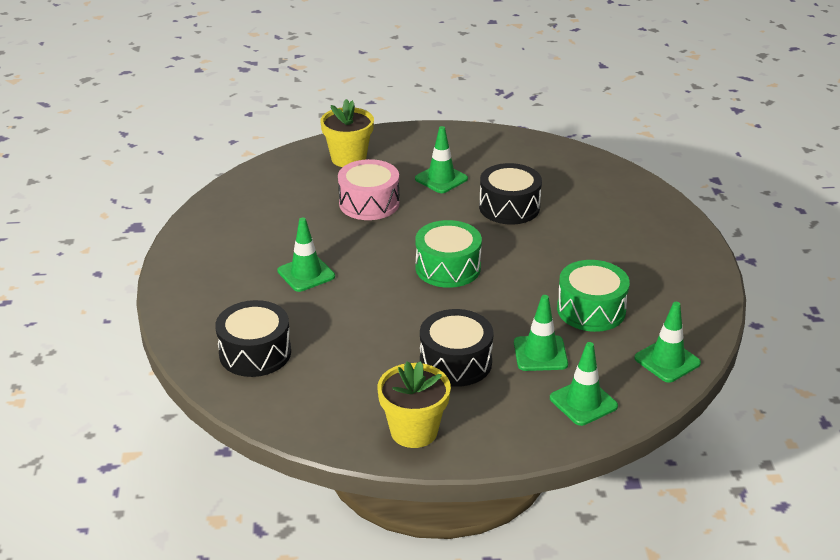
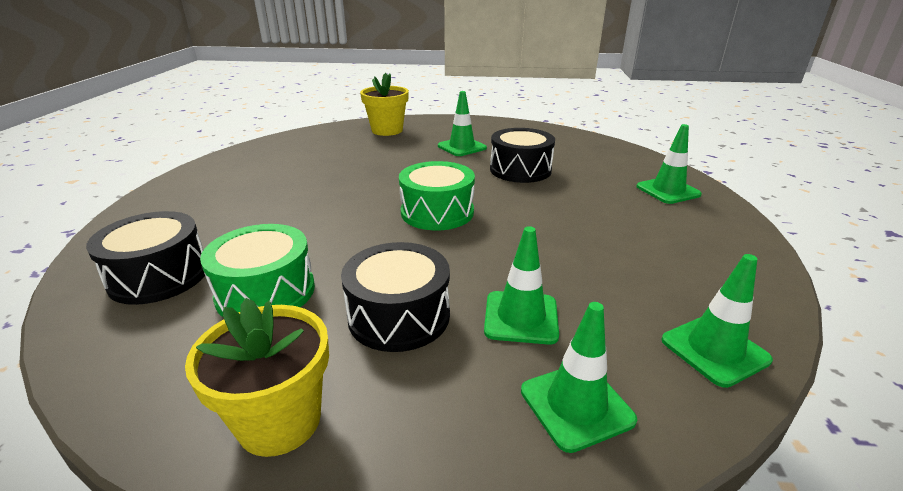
camera: 10 degrees right, 5 degrees down
green traffic cone [277,217,335,292] -> green traffic cone moved to [636,124,702,204]
pink drum [338,159,400,220] -> none
green drum [557,260,630,332] -> green drum moved to [200,224,315,317]

